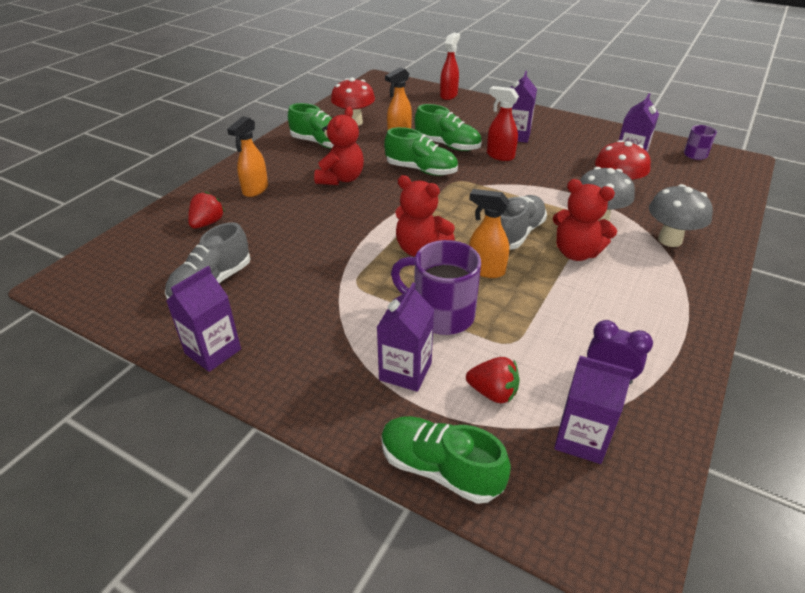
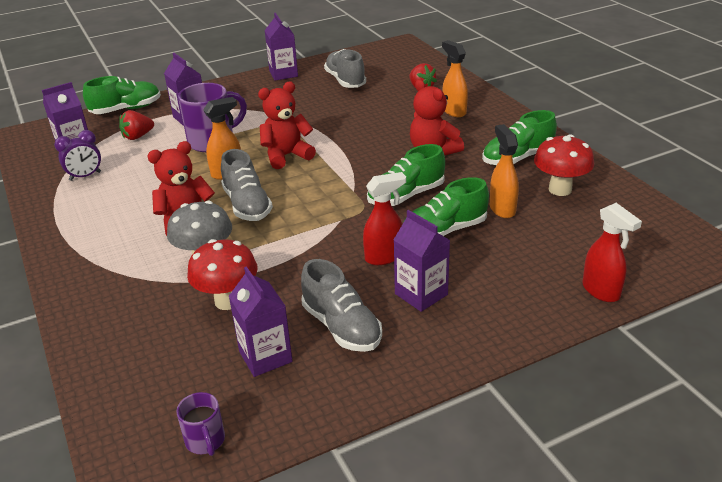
camera: 125 degrees right, 5 degrees down
grey mushroom [649,184,713,247] -> none
none -> grey shoe [301,259,382,352]

